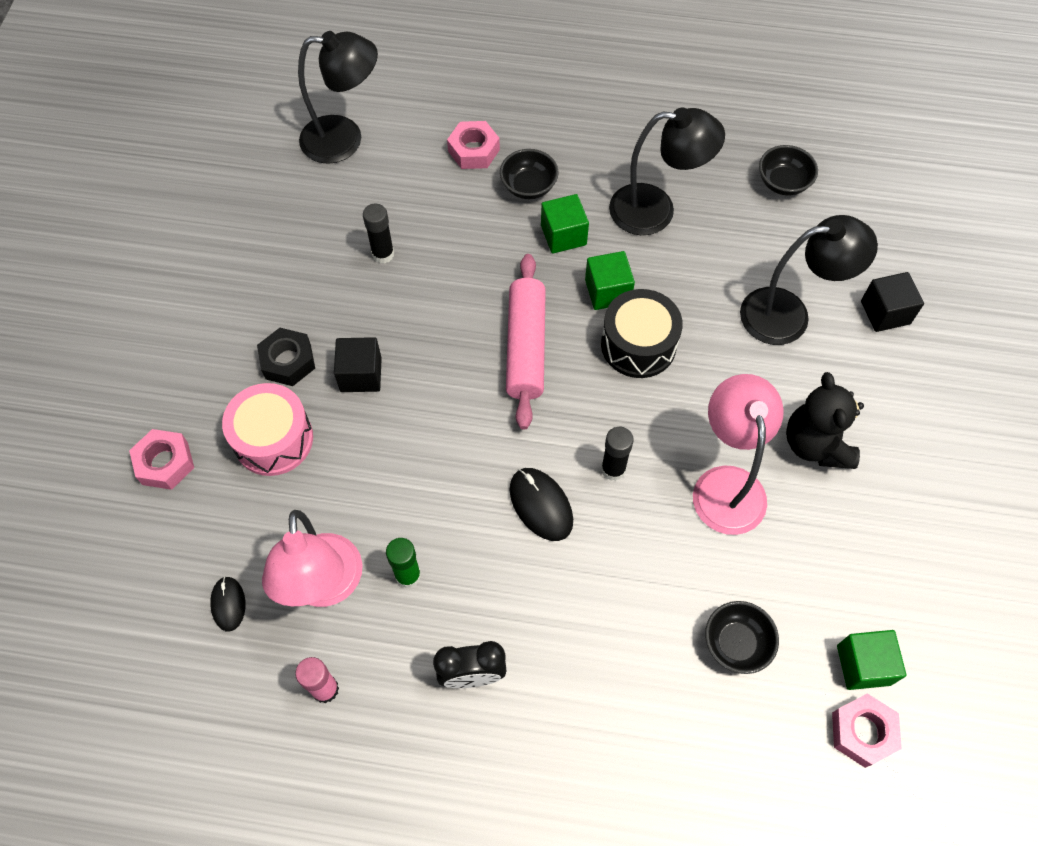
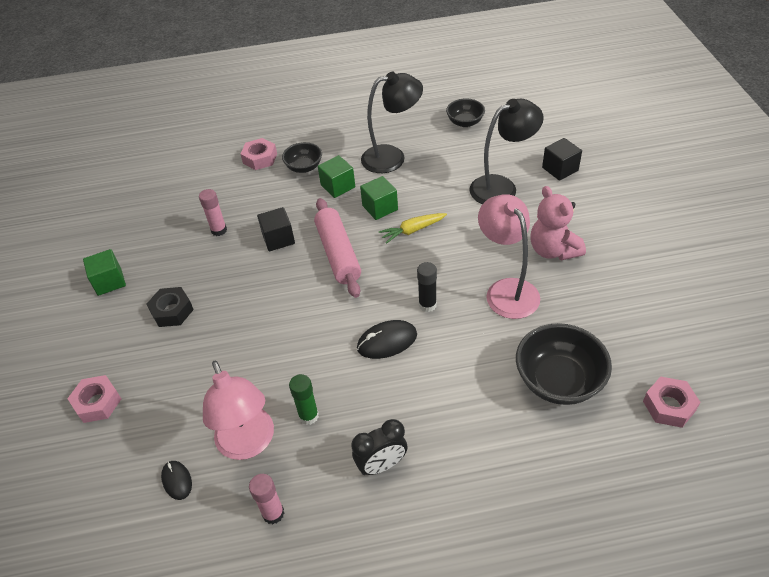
camera: 15 degrees left, 15 degrees down
pink drum [222,383,313,476] -> none
black lamp [298,31,378,164] -> none
black cube [334,337,382,392] -> black cube moved to [257,207,295,251]
black glue stick [363,204,394,264] -> pink glue stick [199,189,227,236]
black mouse [510,468,573,541] -> black mouse turned 60 degrees counterclockwise [357,320,417,359]
black drum [601,289,683,378] -> yellow carrot [379,213,447,244]
black bowl [705,601,779,674] -> black bowl [516,323,612,405], size x1.70
black teddy bear [786,372,864,469] -> pink teddy bear [530,186,586,261]
green cube [837,630,906,690] -> green cube moved to [83,249,126,296]

